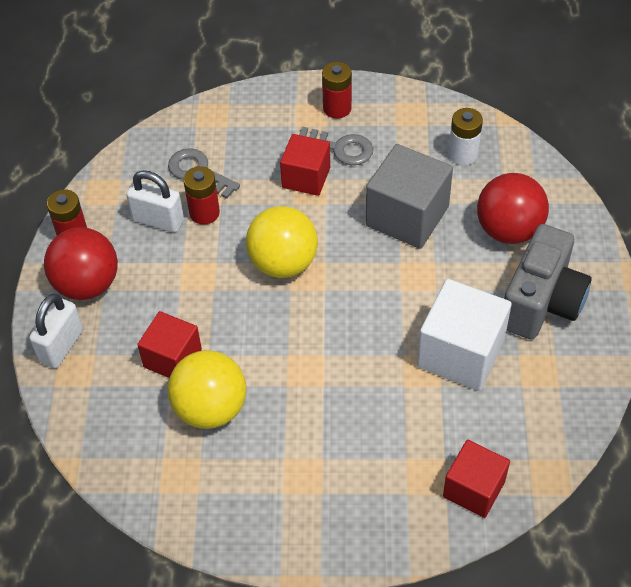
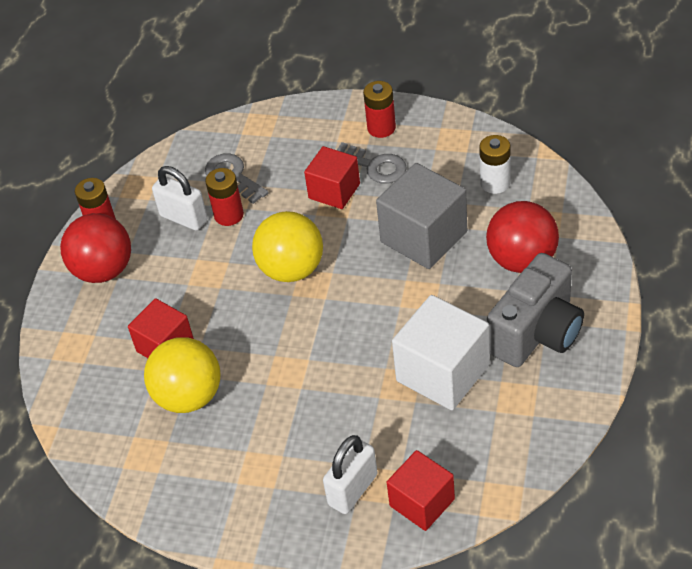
camera: 15 degrees right, 5 degrees down
white padlock [29,294,83,368] -> white padlock moved to [323,435,378,514]

